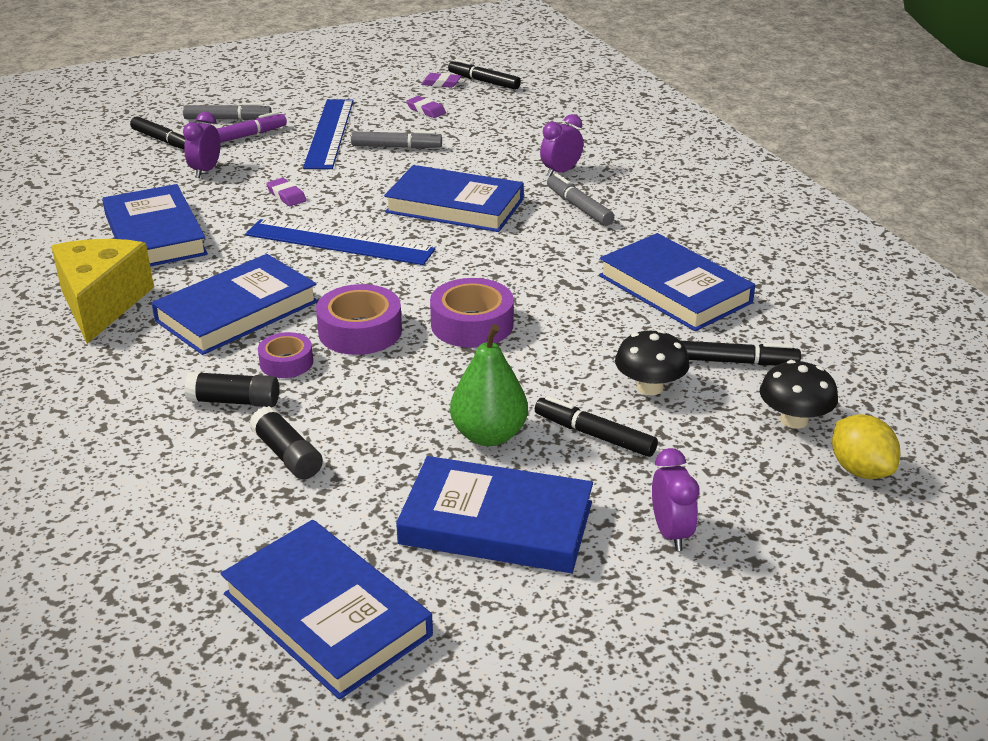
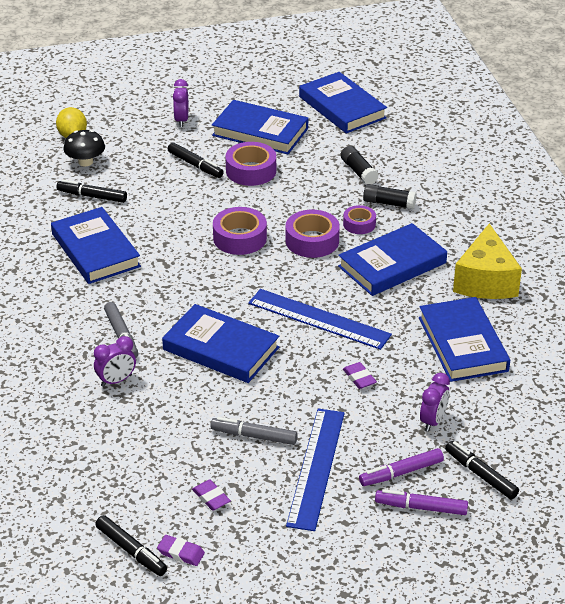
camera: 170 degrees left, 5 degrees up
grey marker [183,103,272,120] -> purple marker [375,489,468,515]
green pear [450,324,528,446] -> purple tape [226,142,276,186]
black mushroom [615,330,690,395] -> none

